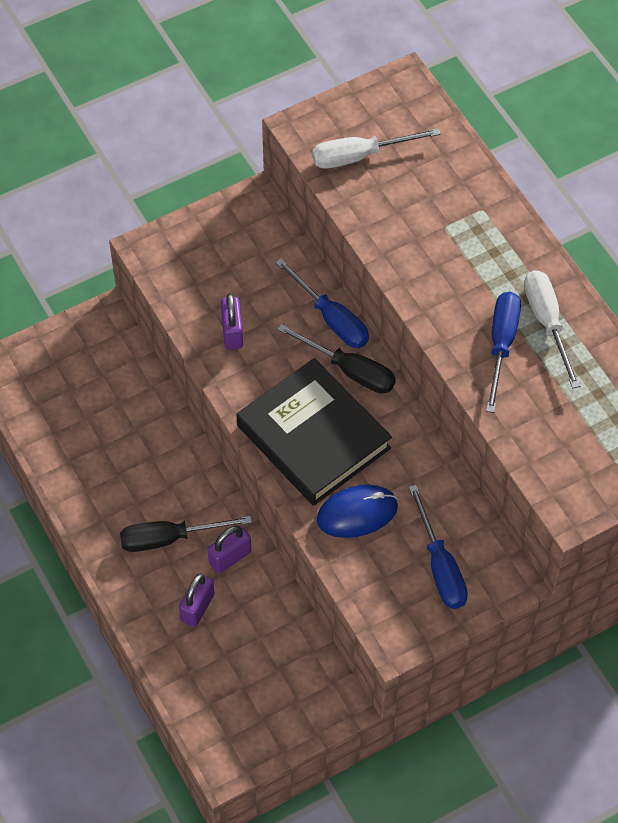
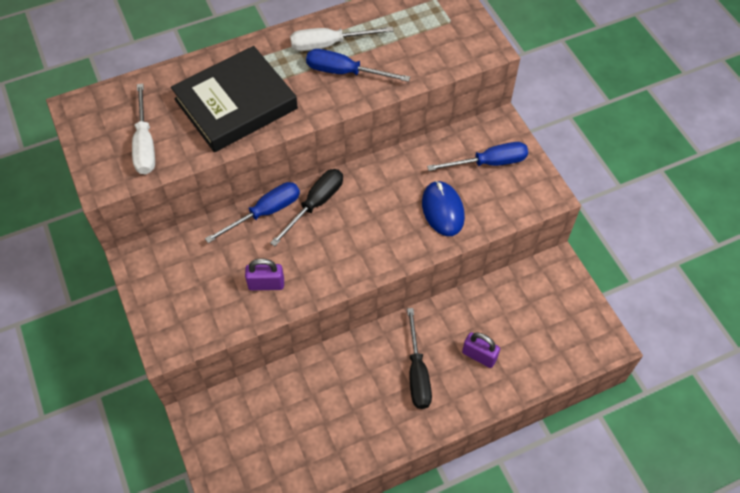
camera: 85 degrees left, 0 degrees up
purple padlock [207,526,251,573] -> none
black book [237,358,392,506] -> black book moved to [171,46,298,152]

